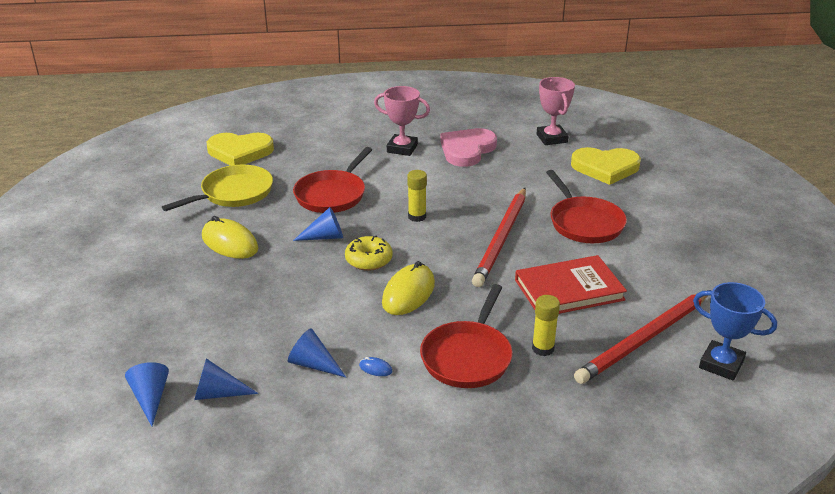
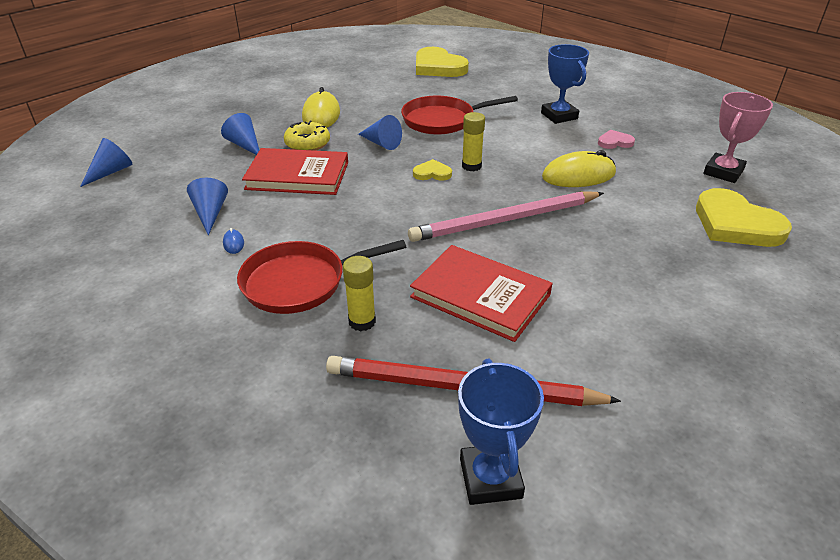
camera: 50 degrees right, 5 degrees up
yellow pan [162,165,273,211] -> none
blue cone [194,358,259,400] -> blue cone moved to [221,113,259,155]
yellow donut [345,235,393,271] -> yellow donut moved to [284,120,330,151]
pink trophy [374,86,430,156] -> blue trophy [541,44,589,124]
yellow mouse [382,261,435,315] -> yellow mouse moved to [542,150,616,187]
pink heart [440,128,497,167] -> pink heart [598,130,635,149], size x0.47
red pencil [472,188,526,287] -> pink pencil [408,191,604,242]
red pan [546,170,627,243] -> none
none -> red book [242,148,348,195]
none -> yellow heart [413,159,452,181]

